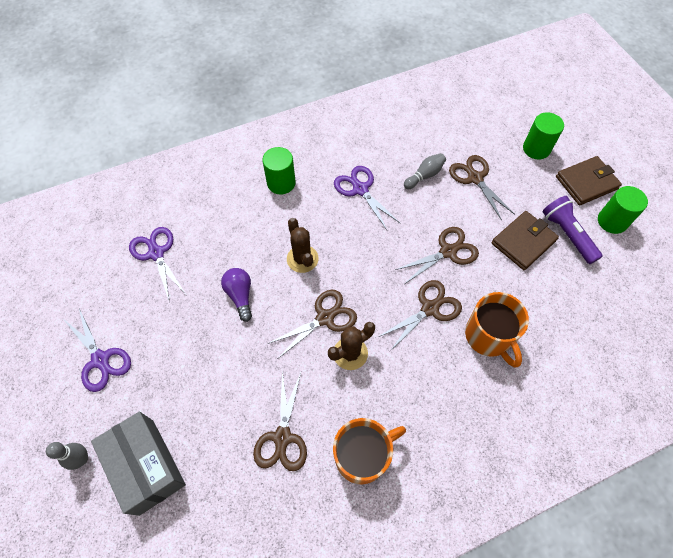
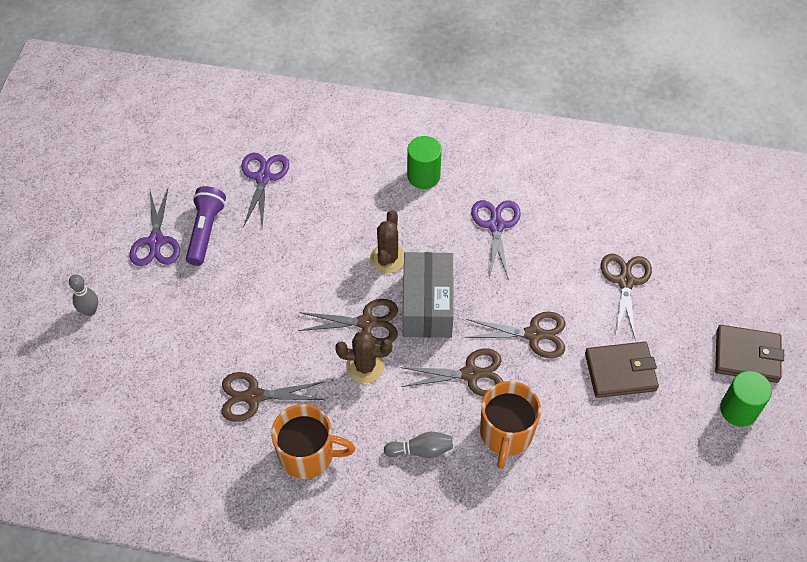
camera: 35 degrees right, 5 degrees down
grey box [91,412,186,516] -> grey box moved to [403,252,454,338]
purple light bulb [221,268,252,322] -> none
brown scissors [253,370,307,471] -> brown scissors turned 45 degrees clockwise [222,372,325,422]
grey bowling pin [404,153,446,189] -> grey bowling pin moved to [384,432,453,458]
green cylinder [523,112,564,159] -> none
purple flashlight [543,196,603,264] -> purple flashlight moved to [186,186,226,266]

